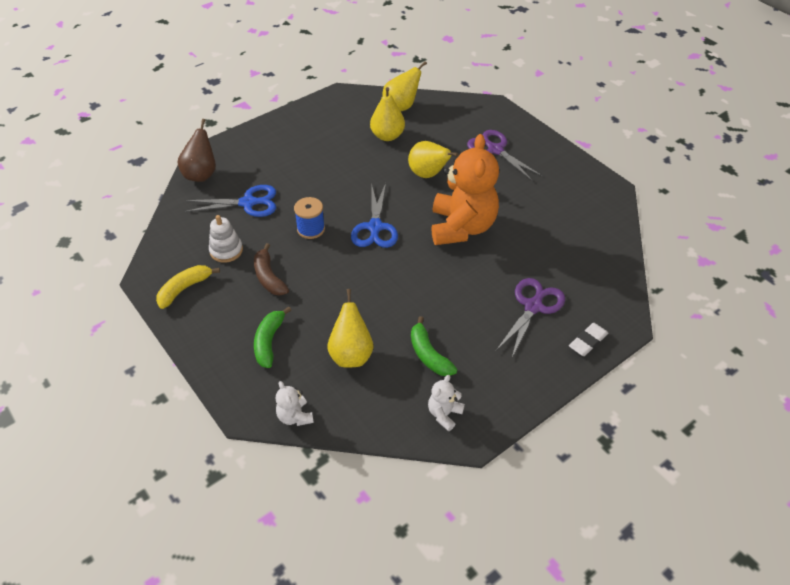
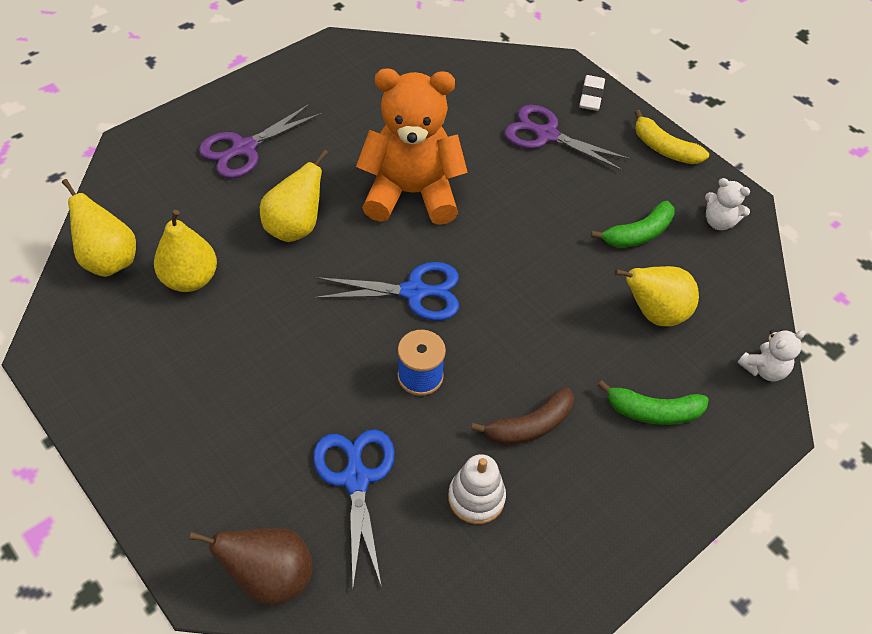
camera: 95 degrees left, 5 degrees up
yellow banana [156,265,220,309] -> yellow banana moved to [634,110,709,164]
white eraser [569,323,609,356] -> white eraser turned 60 degrees clockwise [579,75,605,111]

